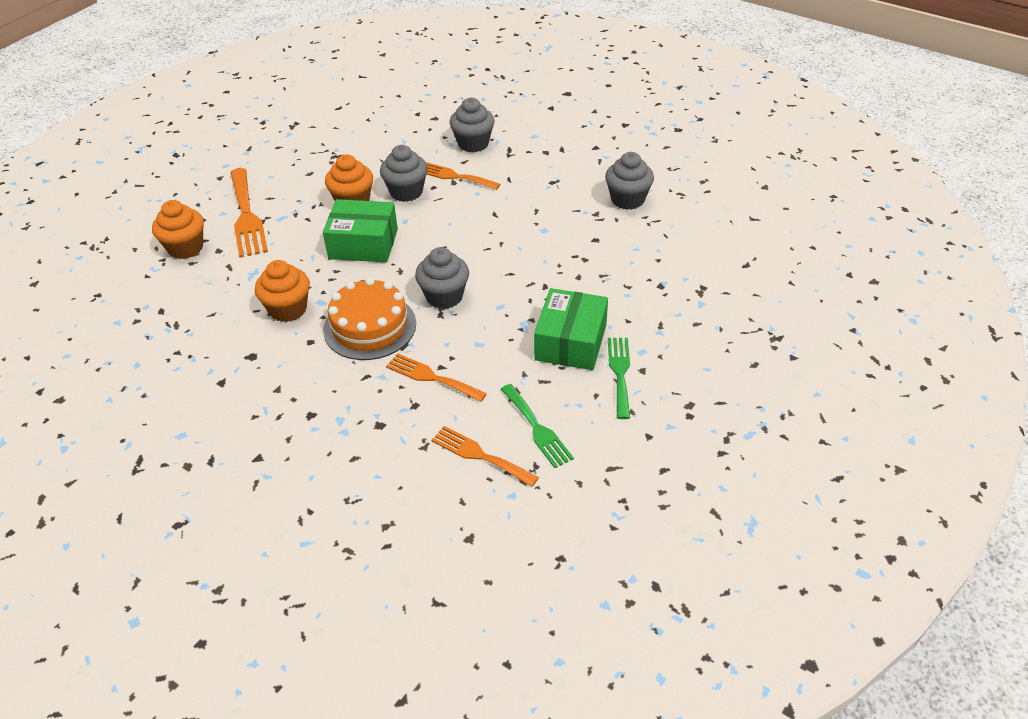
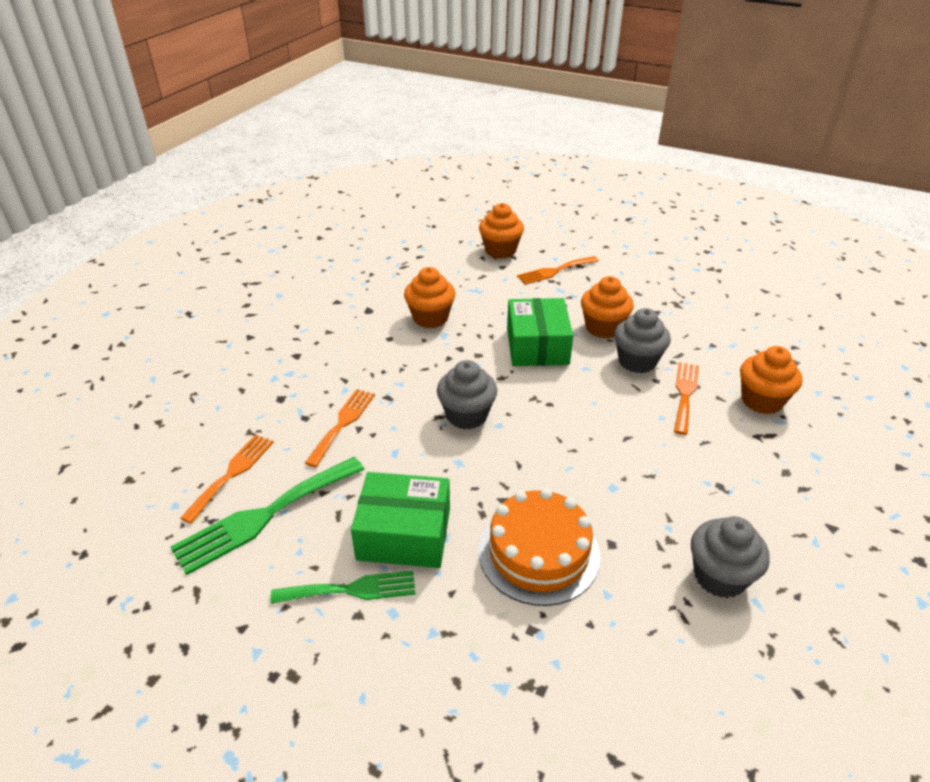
camera: 80 degrees right, 5 degrees down
orange fork [230,168,268,258] -> orange fork [517,256,599,285], size x0.65
orange cake [323,277,416,360] -> orange cake moved to [479,488,600,606]
grey cupcake [450,98,495,152] -> orange cupcake [740,346,802,414]
green fork [501,384,574,468] -> green fork [170,457,365,575], size x1.55

